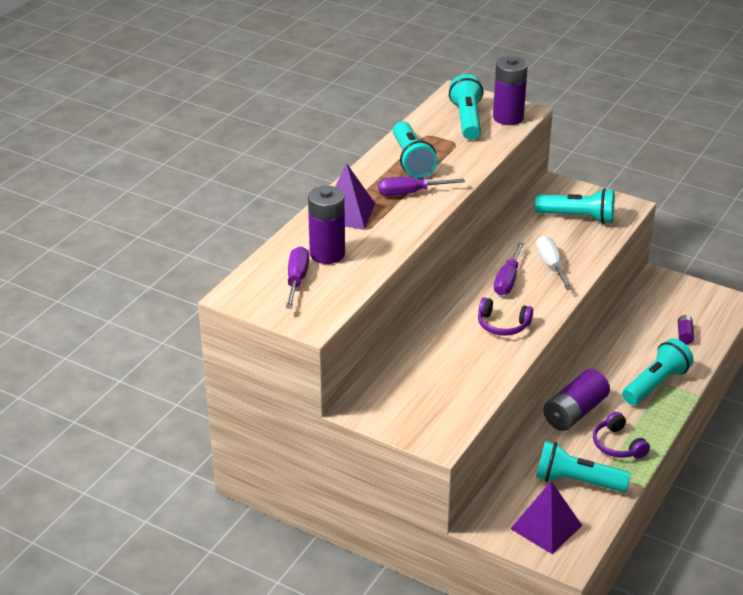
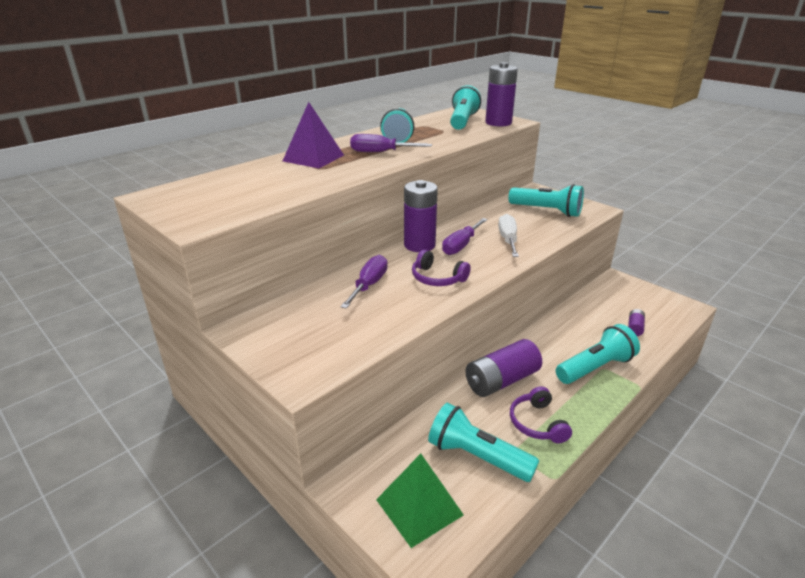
camera: 15 degrees right, 5 degrees down
purple screwdriver [286,246,309,309] -> purple screwdriver moved to [340,255,388,309]
purple battery [308,186,345,264] -> purple battery moved to [404,180,438,252]
purple pyramid [510,481,582,554] -> green pyramid [376,454,464,548]

